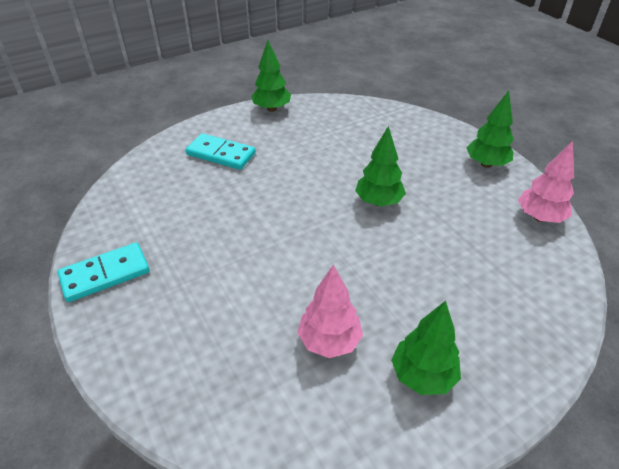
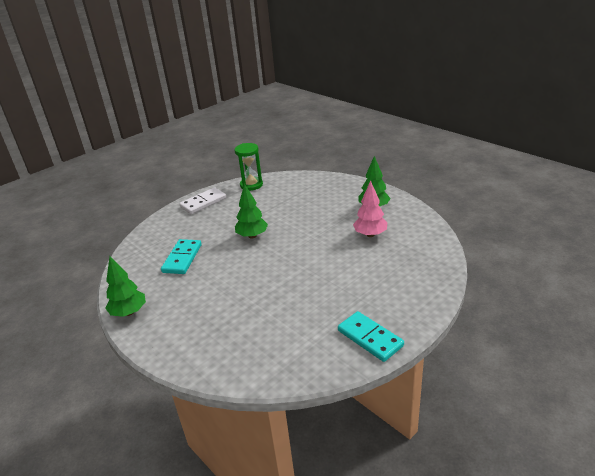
camera: 100 degrees left, 10 degrees down
turquoise domino [186,133,256,170] -> turquoise domino moved to [161,239,202,274]
green tree [467,90,514,168] -> white domino [179,187,226,214]
pink tree [518,141,574,223] -> green hourglass [235,143,263,191]

